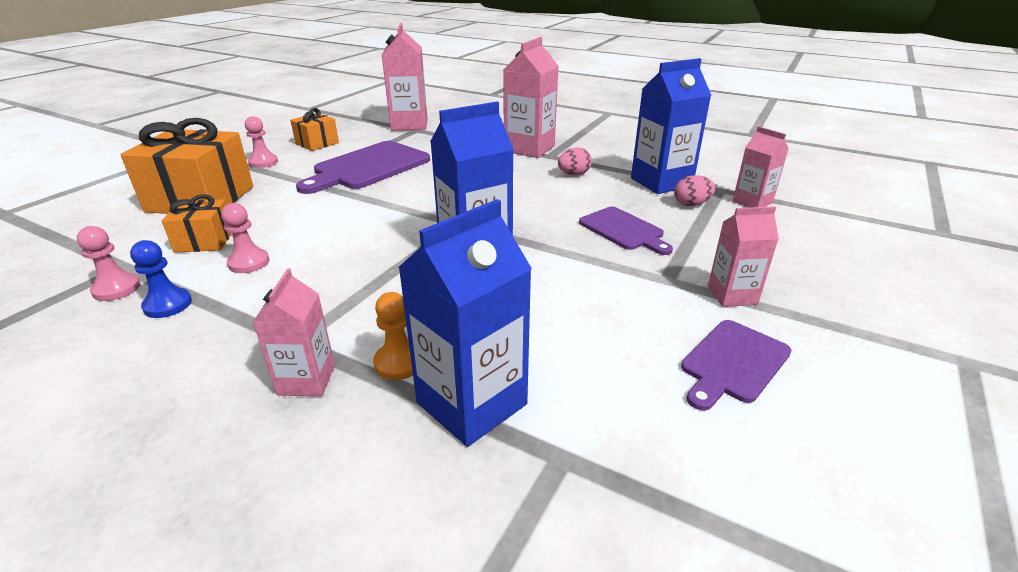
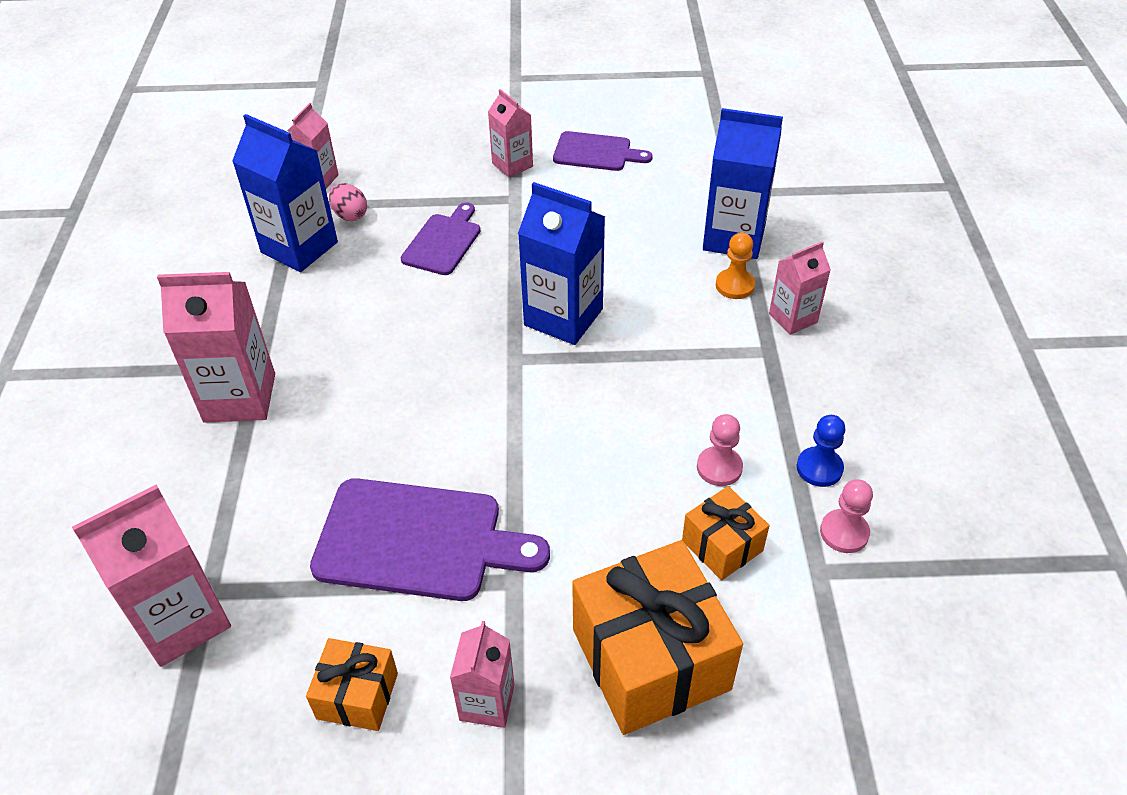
camera: 120 degrees left, 15 degrees up
pink pawn [245,116,278,168] -> pink carton [450,621,514,728]
pink egg [558,147,592,175] -> none

